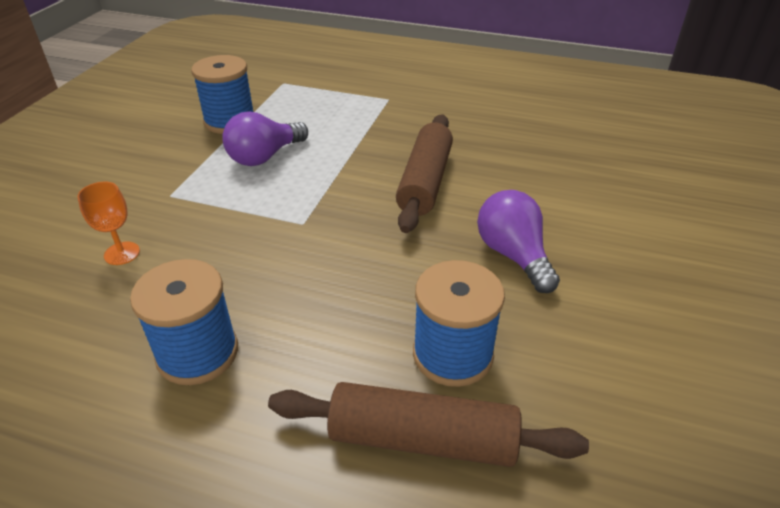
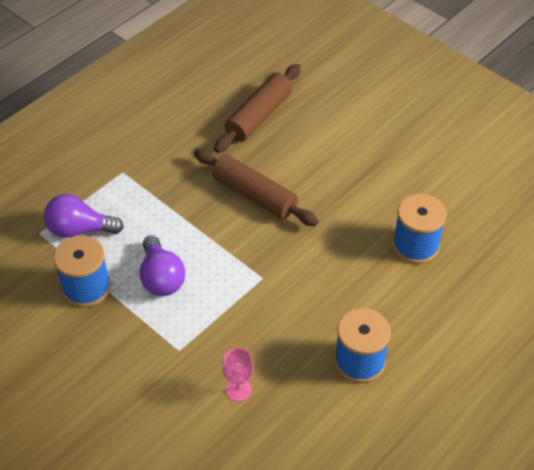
camera: 65 degrees left, 10 degrees up
orange goblet [77,182,140,265] -> pink goblet [222,348,254,401]
brown rolling pin [268,382,589,467] -> brown rolling pin moved to [214,64,301,153]
purple light bulb [477,190,560,293] -> purple light bulb moved to [44,194,124,238]

